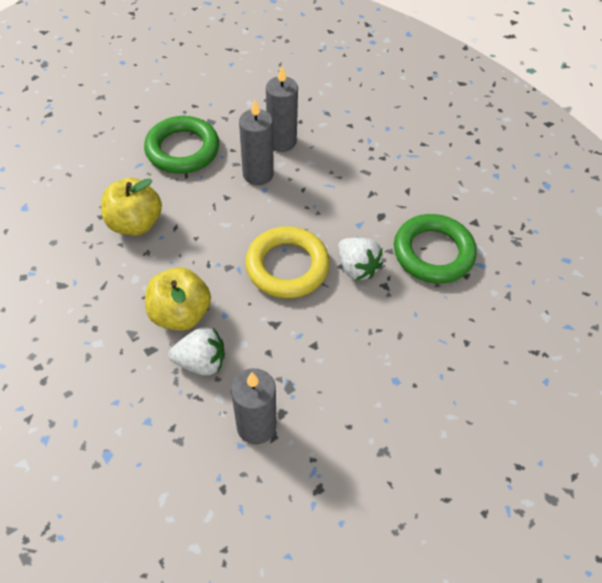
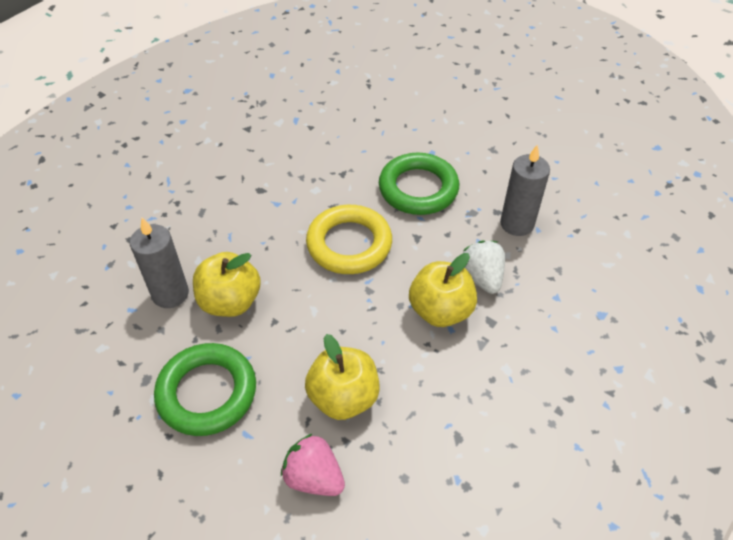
camera: 105 degrees left, 5 degrees down
grey candle [239,99,274,185] -> yellow apple [193,252,261,317]
white strawberry [338,238,383,280] -> none
green ring [394,214,477,284] -> green ring moved to [379,153,459,215]
none -> pink strawberry [281,434,345,496]

